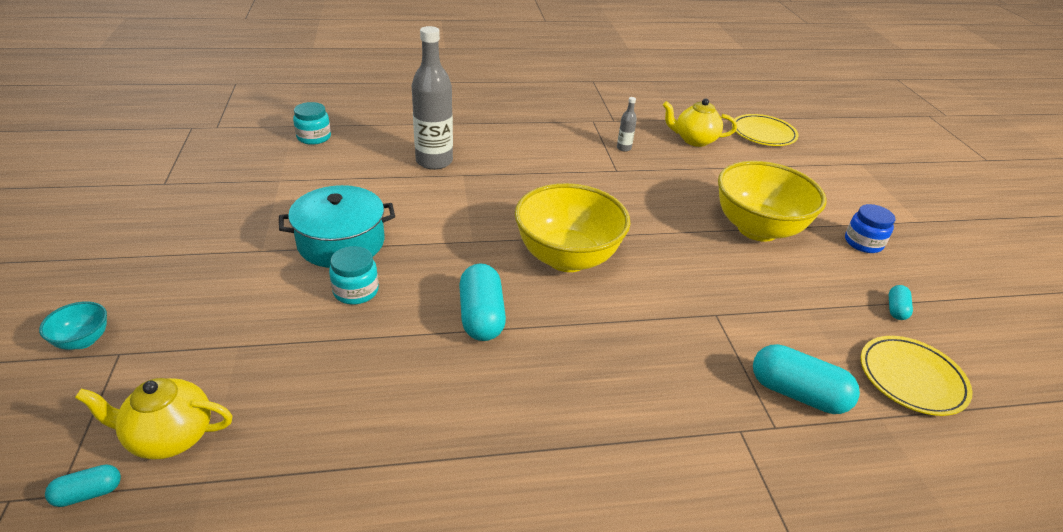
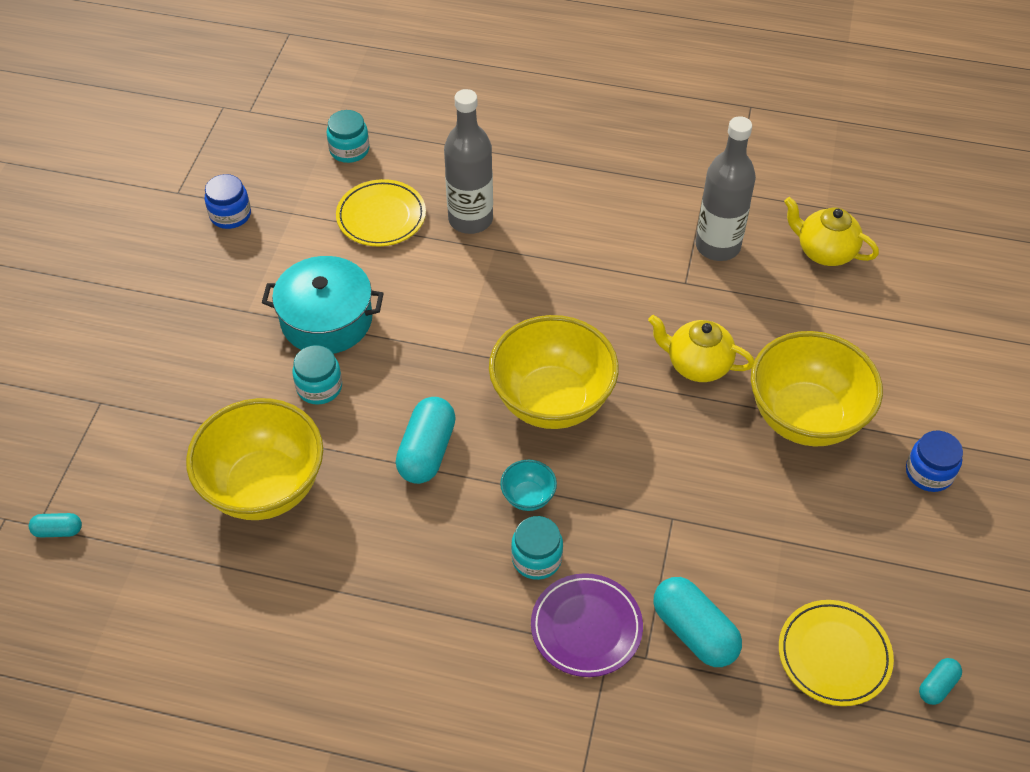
camera: 25 degrees right, 15 degrees up
turquoise bowl [39,301,107,350] -> turquoise bowl moved to [500,460,557,511]
yellow teapot [75,378,232,460] -> yellow teapot moved to [648,315,754,382]
grey bottle [617,97,637,152] -> grey bottle [696,116,756,261], size x2.31
yellow plate [732,114,799,146] -> yellow plate moved to [336,179,426,246]
turquoise capsule [889,285,913,320] -> turquoise capsule moved to [919,658,962,705]
none -> yellow bowl [186,398,323,520]
none -> blue jar [204,174,251,229]
none -> turquoise jar [511,516,563,580]
none -> purple plate [531,573,643,677]

